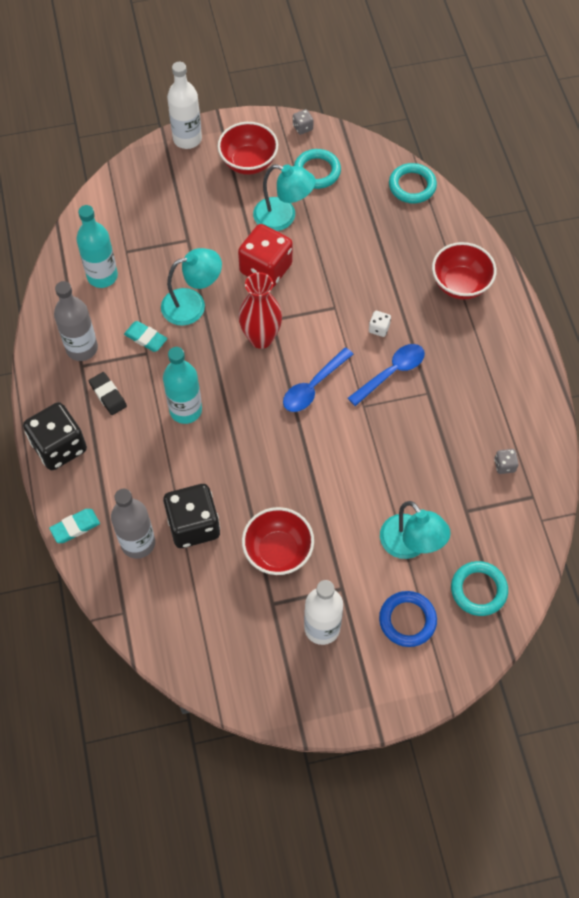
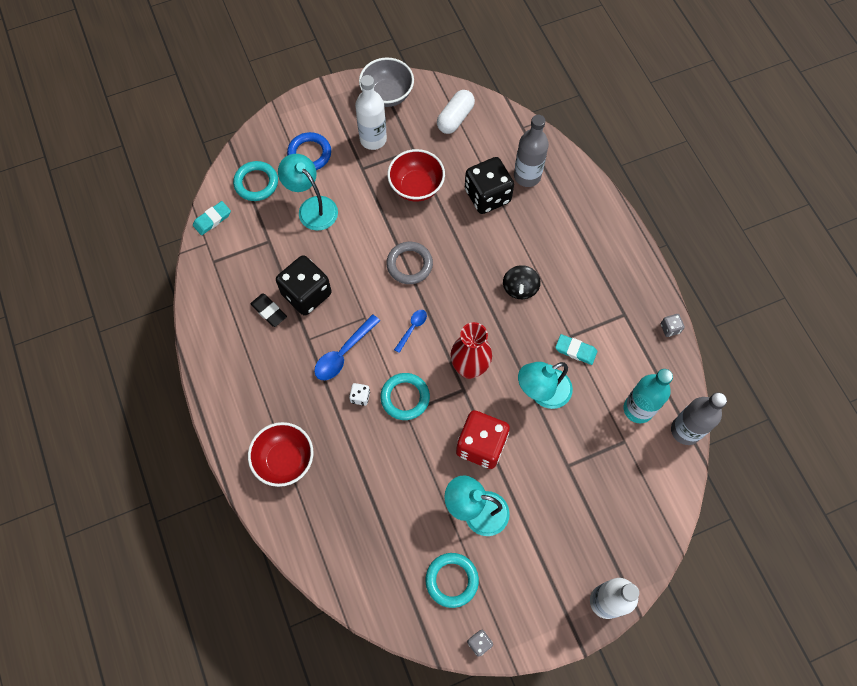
camera: 170 degrees right, 5 degrees up
black dice [23,402,87,470] -> black dice moved to [276,255,332,316]
turquoise eraser [49,509,100,543] -> turquoise eraser moved to [193,201,231,235]
grey bottle [54,281,98,361] -> grey bottle moved to [671,392,727,445]
black eraser [89,372,127,415] -> black eraser moved to [250,293,287,327]
turquoise bottle [163,347,202,424] -> black spinning top [503,265,541,299]
red bowl [218,122,278,175] -> none
blue spoon [283,347,353,412] -> blue spoon [394,310,427,353], size x0.59
turquoise ring [389,163,437,203] -> turquoise ring moved to [380,373,430,420]
grey dice [494,449,519,474] -> grey dice moved to [661,314,685,337]
none -> grey bowl [359,58,414,107]
none -> grey ring [386,242,433,284]
none -> white capsule [437,90,475,134]

